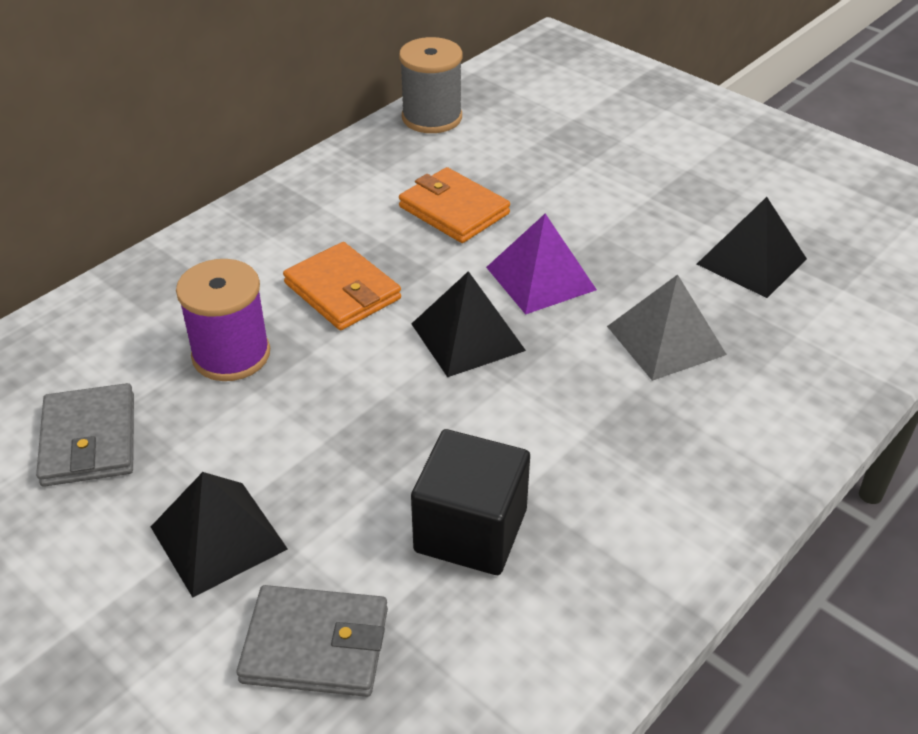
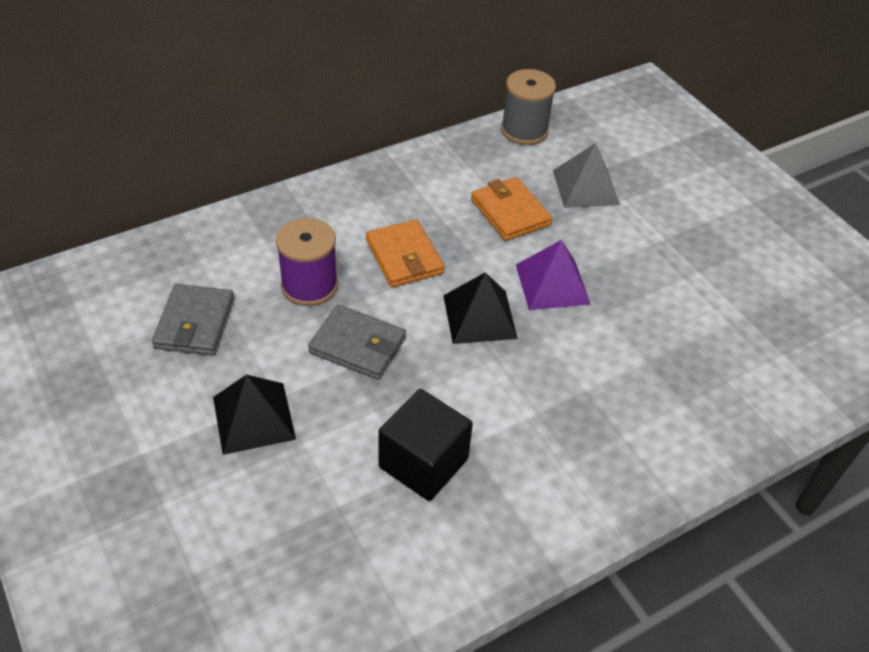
camera: 15 degrees right, 5 degrees up
grey wallet [236,585,388,697] -> grey wallet moved to [308,304,406,380]
grey pyramid [607,274,727,381] -> grey pyramid moved to [553,143,620,208]
black pyramid [697,197,807,298] -> none

